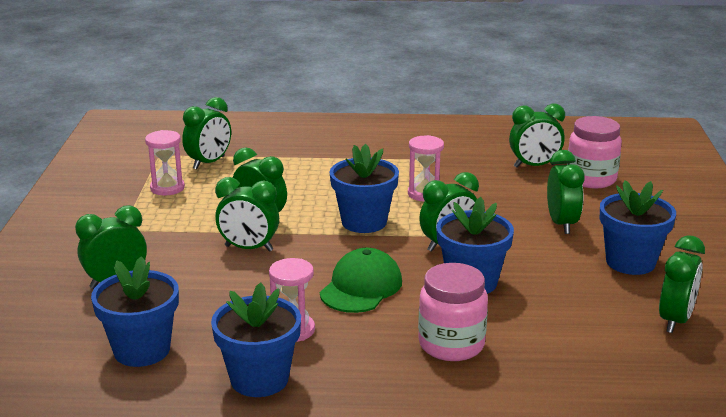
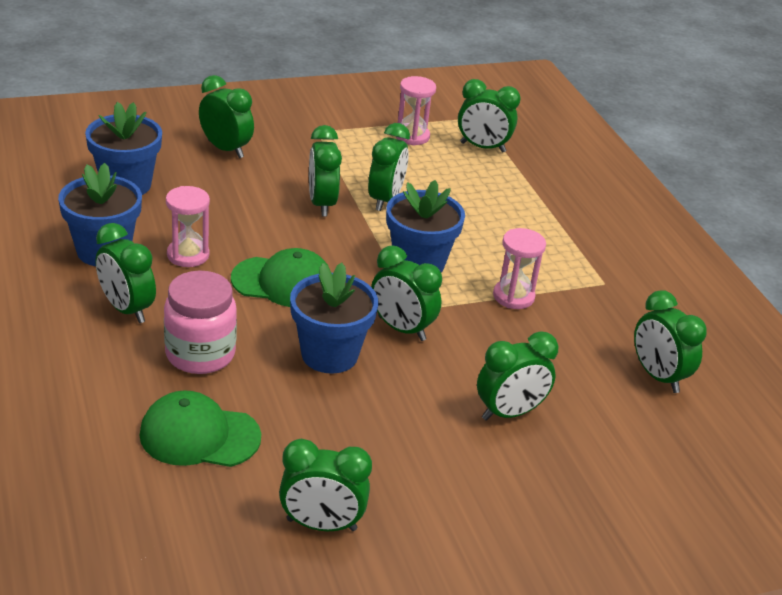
camera: 65 degrees right, 10 degrees up
pink jar [567,116,622,189] -> none
blue flower pot [600,180,676,275] -> none
none -> green clock [96,223,156,323]
none -> green cap [139,390,261,467]

